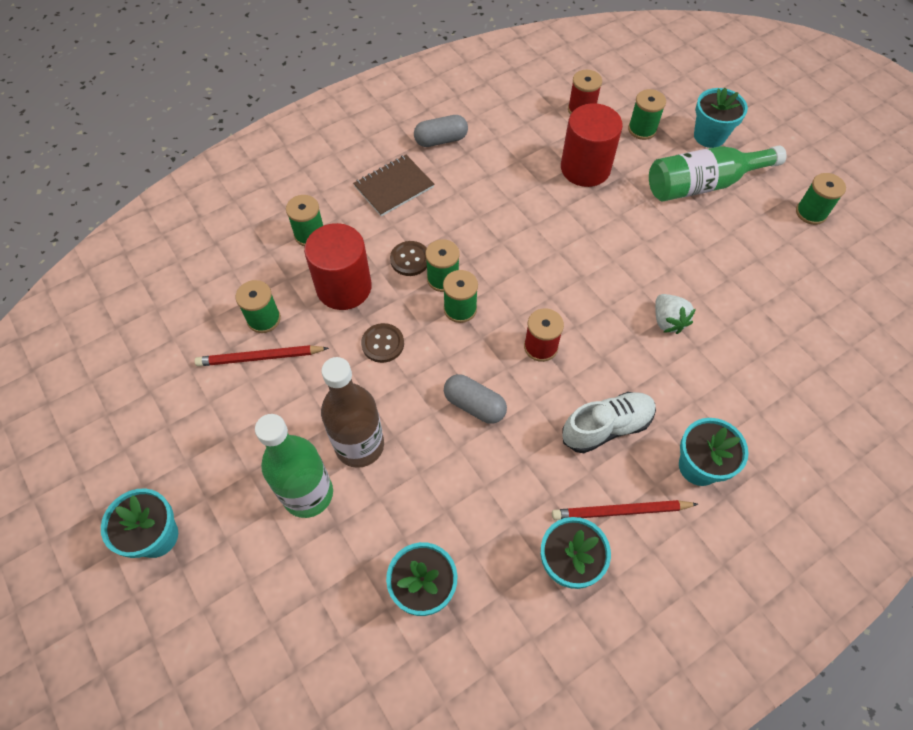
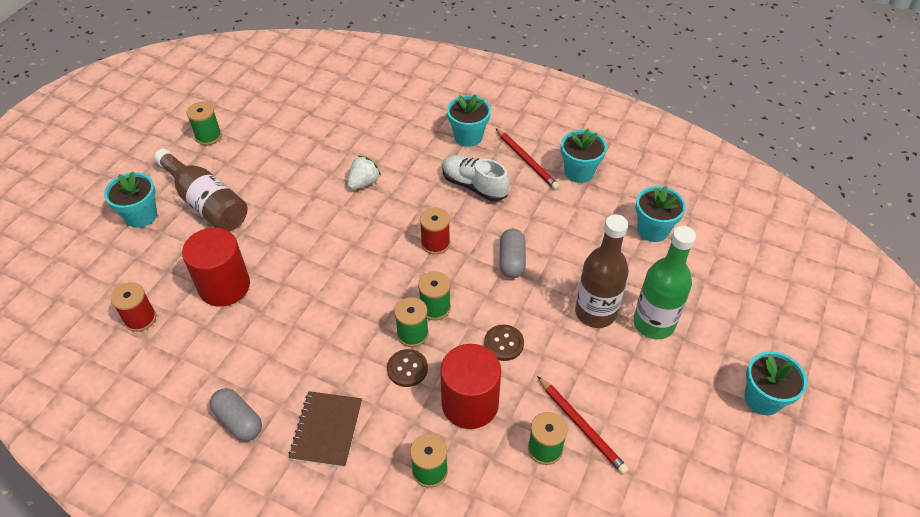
camera: 120 degrees left, 10 degrees down
brown notebook [353,155,434,216] -> brown notebook turned 75 degrees clockwise [289,391,362,467]
green spool [628,89,666,140] -> none
green bottle [649,146,787,202] -> brown bottle [154,148,247,232]

